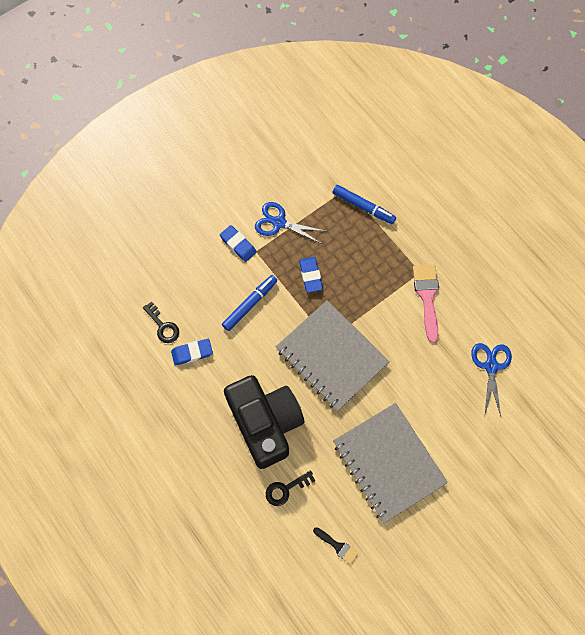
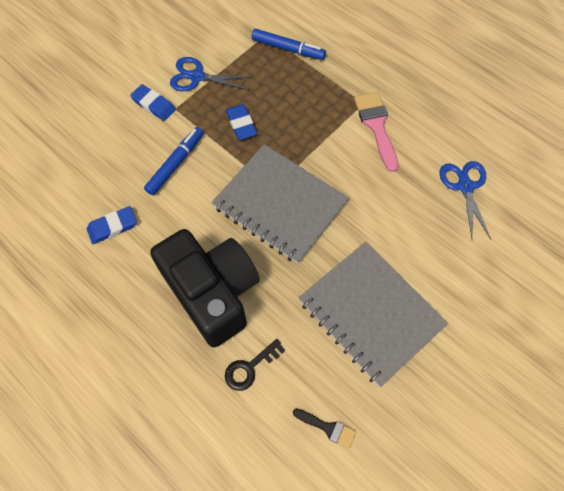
camera: 10 degrees left, 5 degrees down
black key [143,301,179,343] -> none

